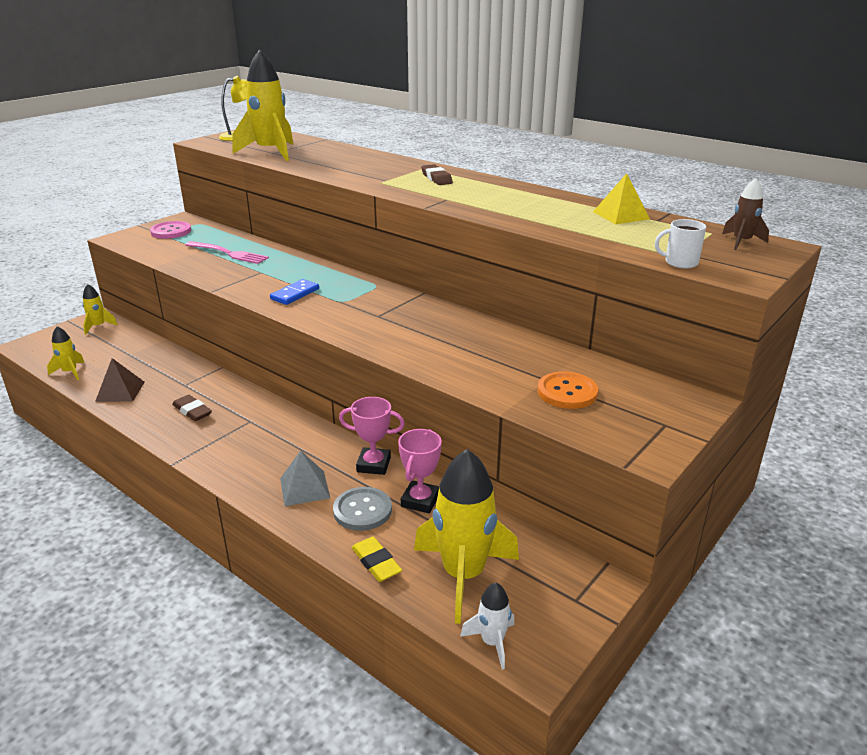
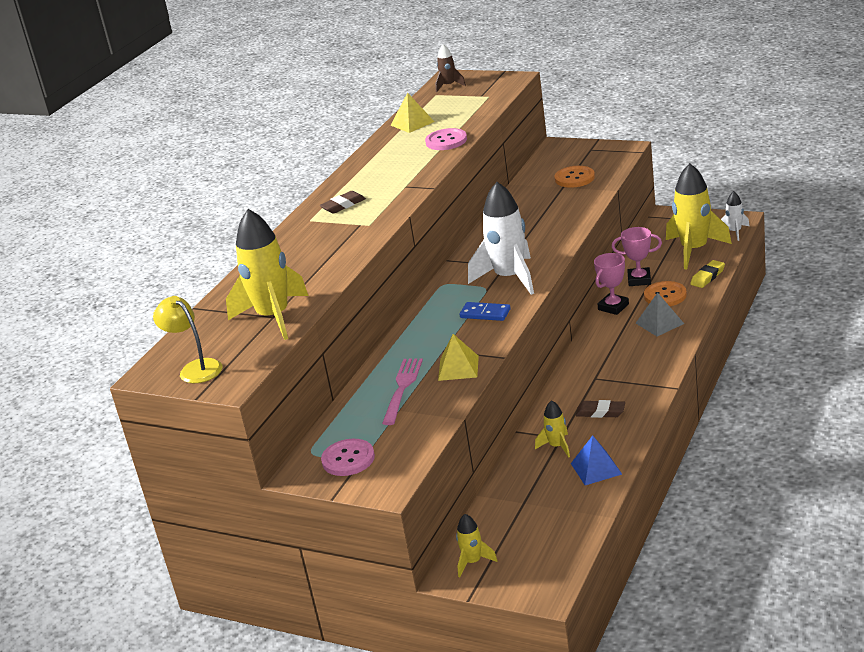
camera: 100 degrees left, 0 degrees up
yellow rocket [47,326,85,380] -> yellow rocket moved to [535,400,570,458]
brown pyramid [95,358,145,402] -> blue pyramid [571,435,622,485]
brown eraser [172,395,212,421] -> brown eraser turned 75 degrees clockwise [576,400,625,418]
grey button [333,487,392,531] -> orange button [644,281,687,306]
pink trophy [339,397,405,475] -> pink trophy turned 45 degrees clockwise [594,253,629,315]
white mug [655,219,706,268] -> none
none -> pink button [425,128,467,150]
none -> yellow pyramid [438,334,479,381]
none -> white rocket [468,182,534,295]

